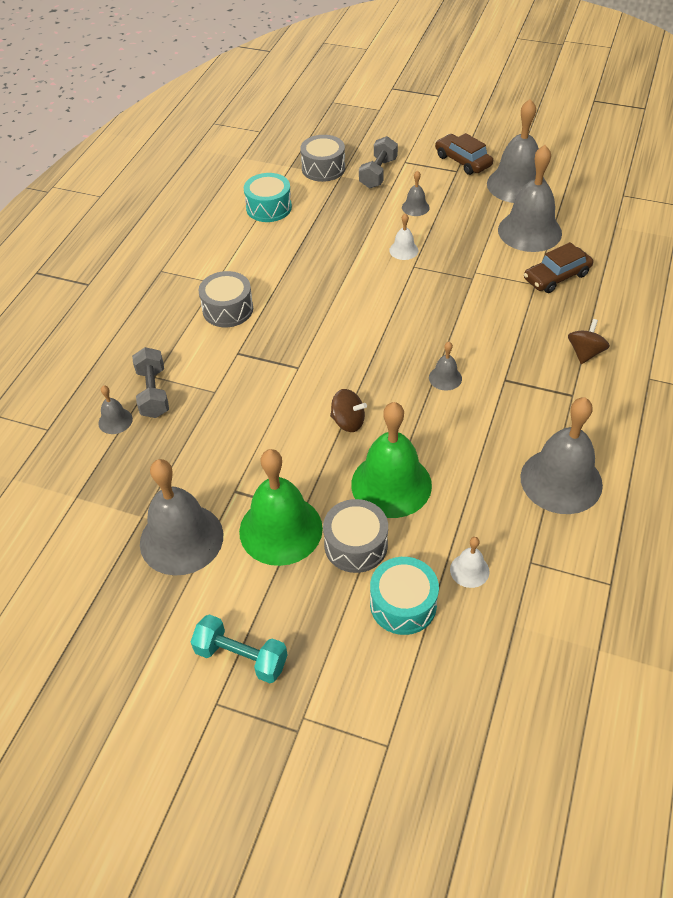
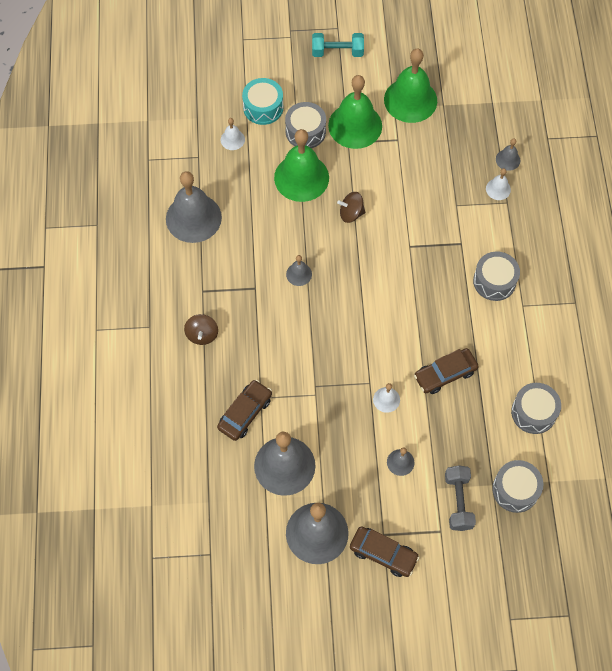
camera: 155 degrees right, 15 degrees up
grey dumbbell [132,347,169,418] -> white bell [486,168,511,200]
grey bell [140,459,223,576] -> green bell [384,49,437,123]
turquoise drum [244,173,292,222] -> grey drum [511,383,561,434]
none -> brown car [414,348,479,394]

